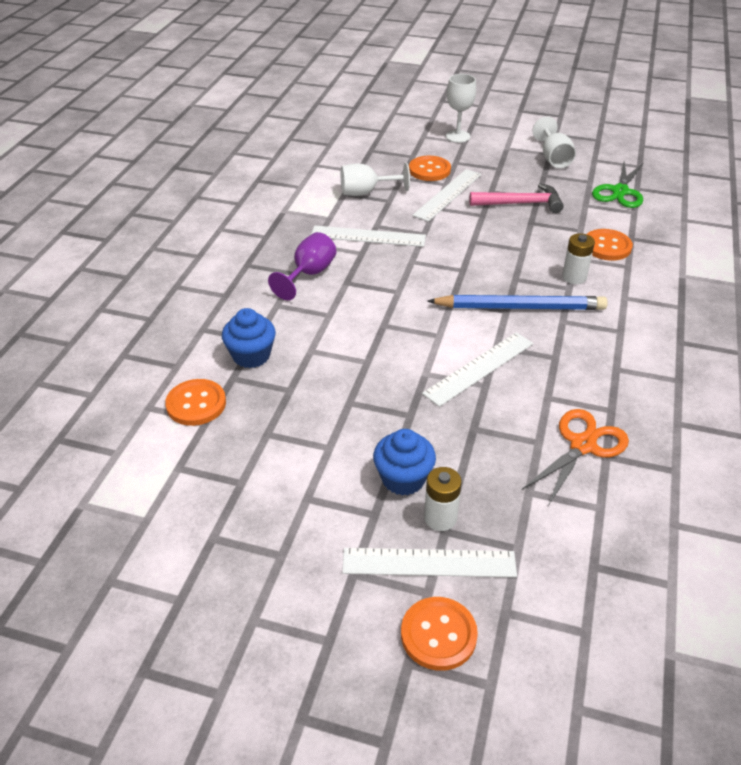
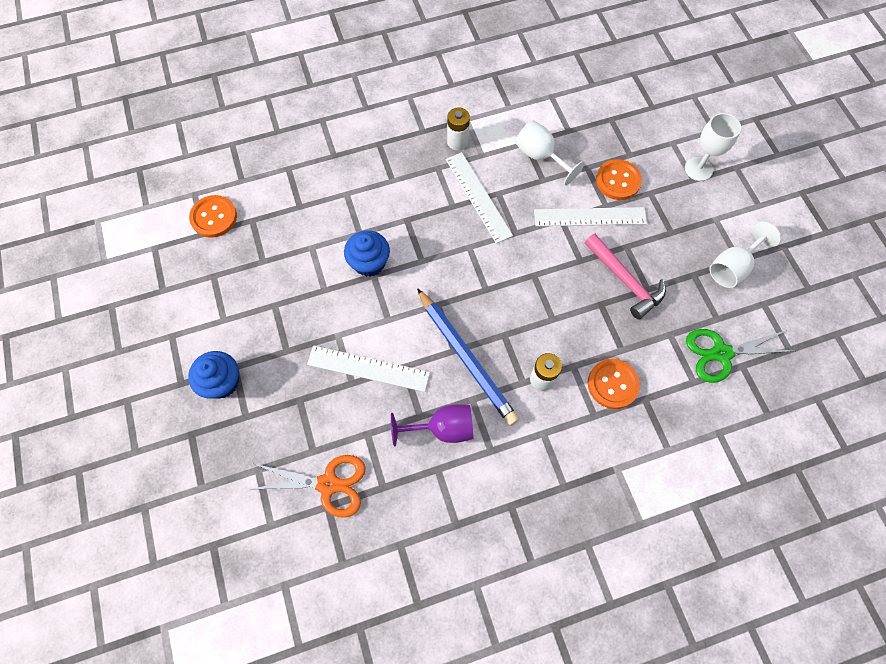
camera: 55 degrees right, 25 degrees up
blue cupcake [222,308,276,368] -> blue cupcake moved to [344,230,390,277]
purple goblet [268,232,336,300] -> purple goblet moved to [391,404,474,447]
white ruler [342,548,517,577] -> none
orange button [401,597,478,671] -> none
white battery [424,467,462,531] -> white battery moved to [447,107,470,151]

